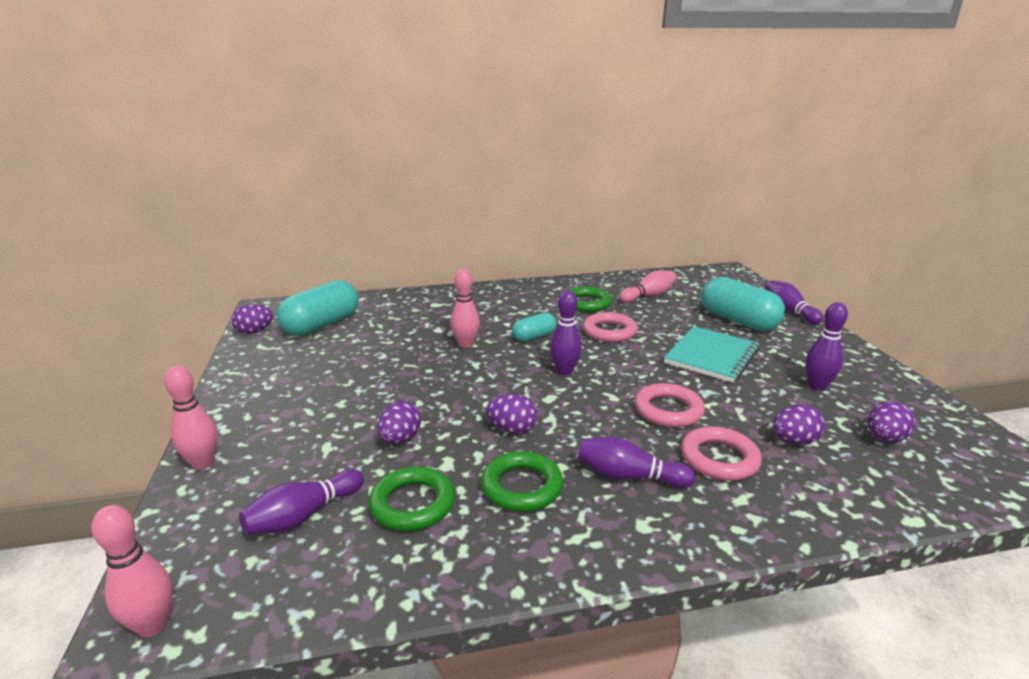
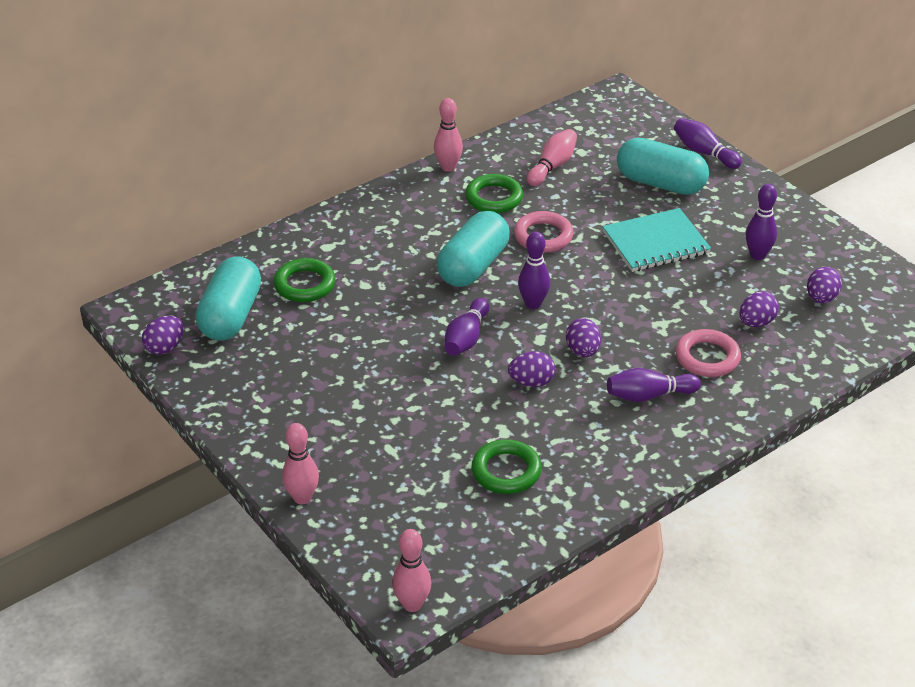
camera: 25 degrees left, 15 degrees up
purple bowling pin [239,469,364,535] -> purple bowling pin moved to [445,298,489,356]
purple egg [378,401,421,444] -> purple egg moved to [566,318,601,357]
pink bowling pin [451,269,480,348] -> pink bowling pin moved to [434,98,463,172]
green ring [481,451,563,512] -> green ring moved to [274,258,335,302]
turquoise capsule [512,313,557,342] -> turquoise capsule [437,211,510,287], size x1.83
pink ring [635,383,705,427] -> none
turquoise notebook [664,326,759,382] -> turquoise notebook turned 60 degrees clockwise [602,208,711,272]

